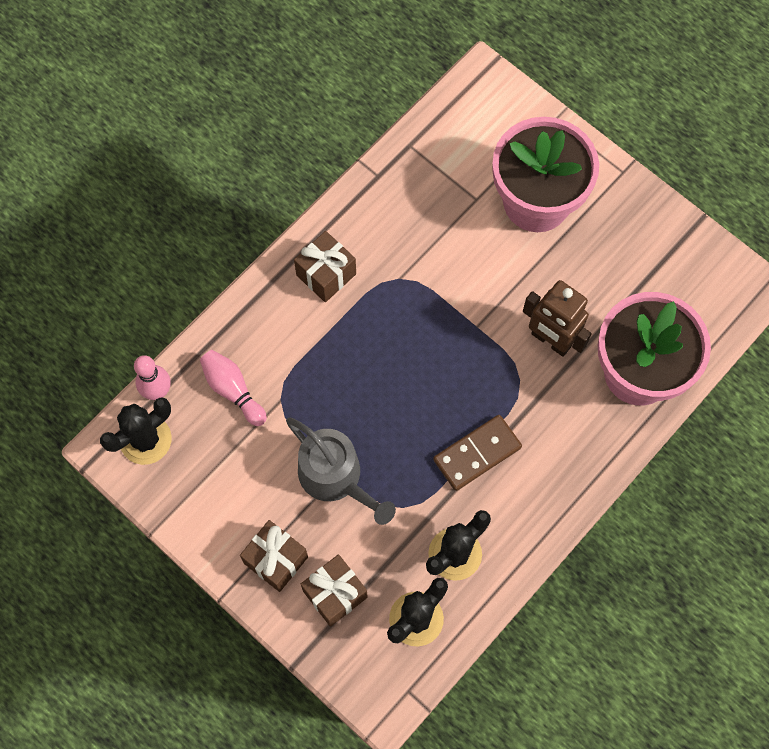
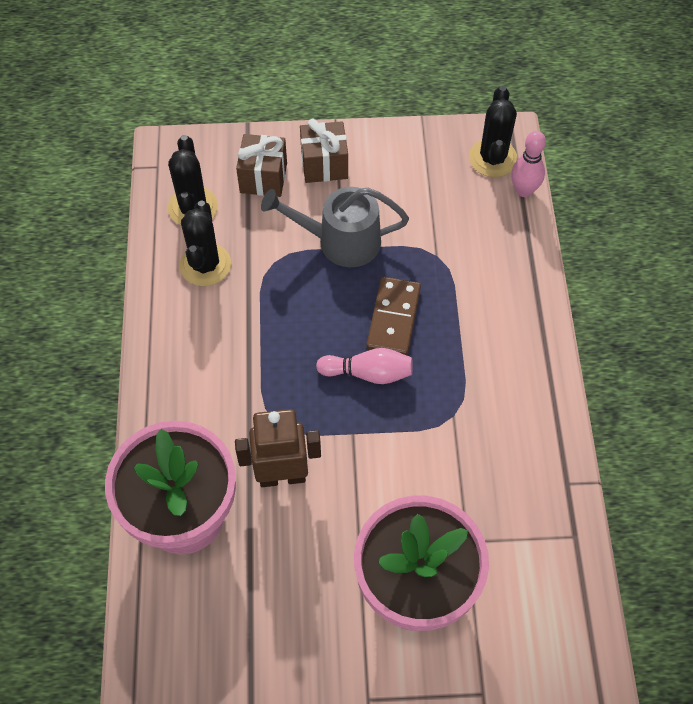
camera: 135 degrees right, 10 degrees down
pink bowling pin [200,350,267,426] -> pink bowling pin moved to [316,348,413,384]
brown gift [294,231,356,302] -> none
brown domino [433,415,522,491] -> brown domino moved to [366,277,421,355]

